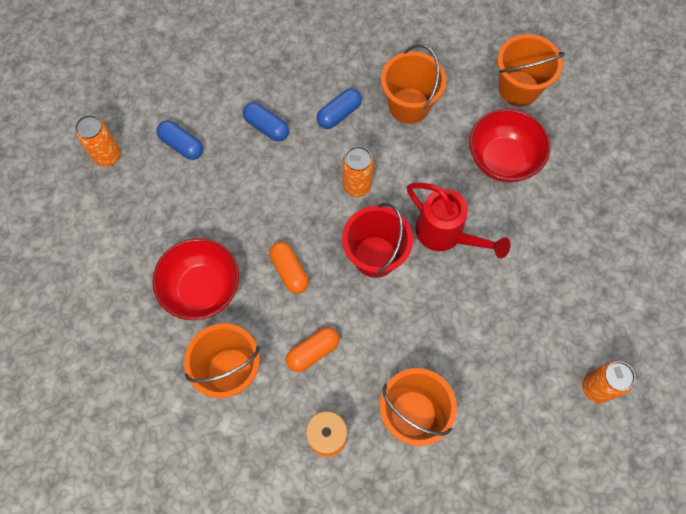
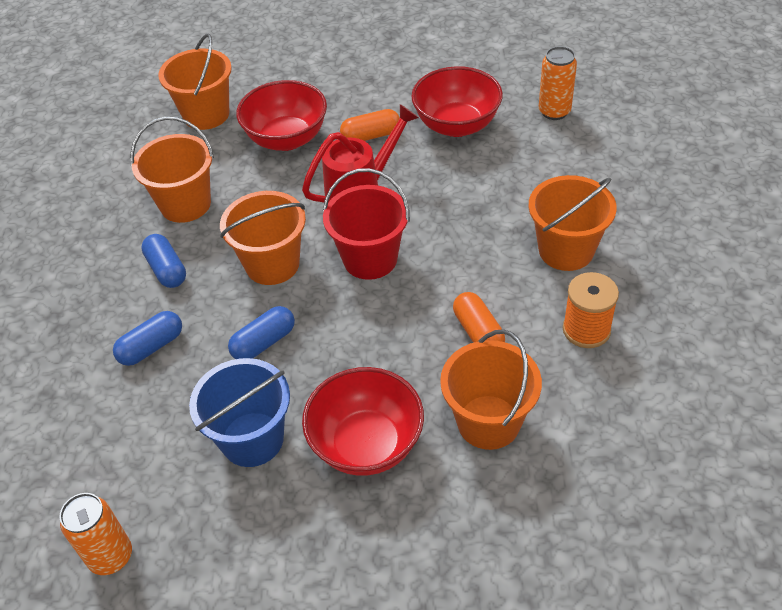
camera: 75 degrees left, 20 degrees down
blue capsule [156,120,203,160] -> blue capsule moved to [228,306,295,359]
orange capsule [269,242,309,294] -> orange capsule moved to [340,109,400,141]
orange can [343,146,374,197] -> orange bucket [220,191,306,285]
none -> blue bucket [189,358,290,467]
none -> red bowl [411,66,503,137]

